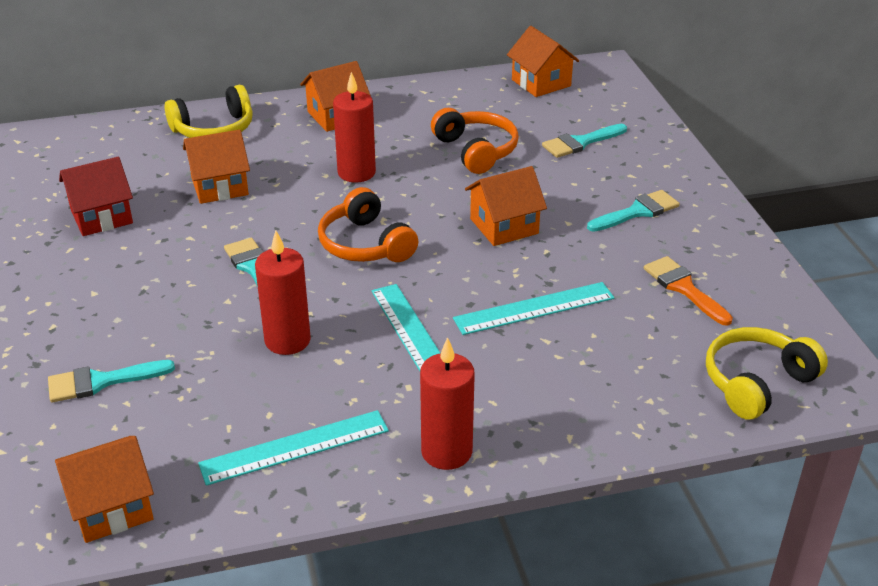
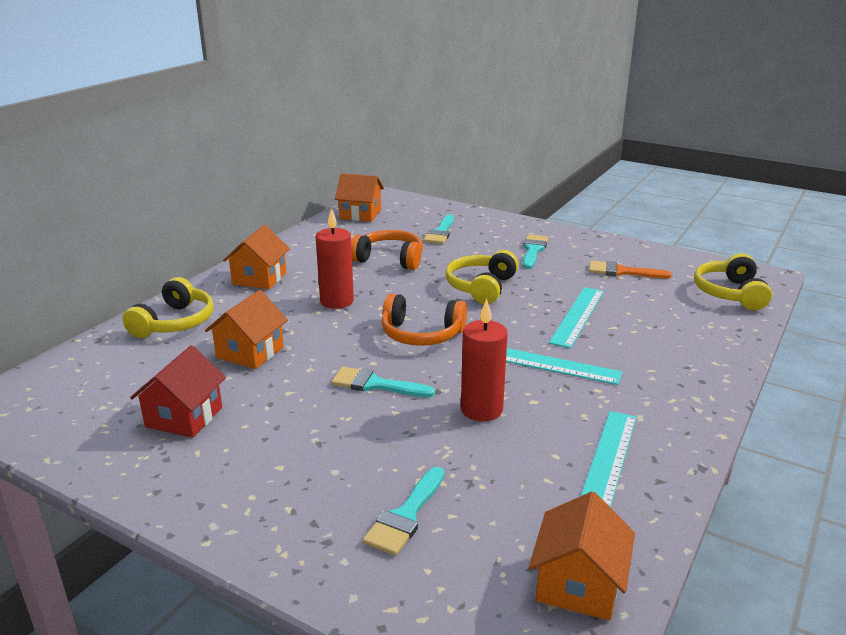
camera: 45 degrees left, 10 degrees down
red candle [420,337,475,470] -> none
orange house [465,166,547,246] -> yellow headphones [446,250,519,304]

